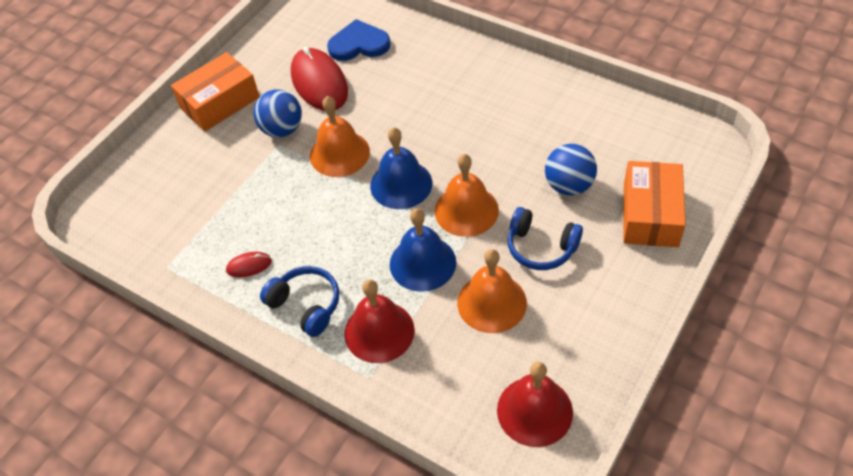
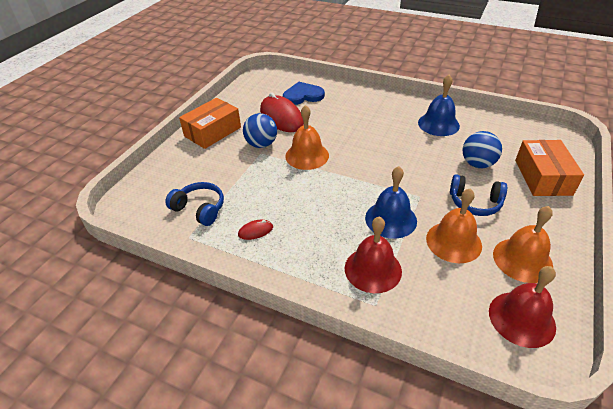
camera: 10 degrees left, 10 degrees down
blue headphones [260,266,339,337] -> blue headphones moved to [165,182,224,226]
blue bell [370,127,432,209] -> blue bell moved to [418,75,460,136]
orange bell [434,154,499,237] -> orange bell moved to [493,206,553,283]

